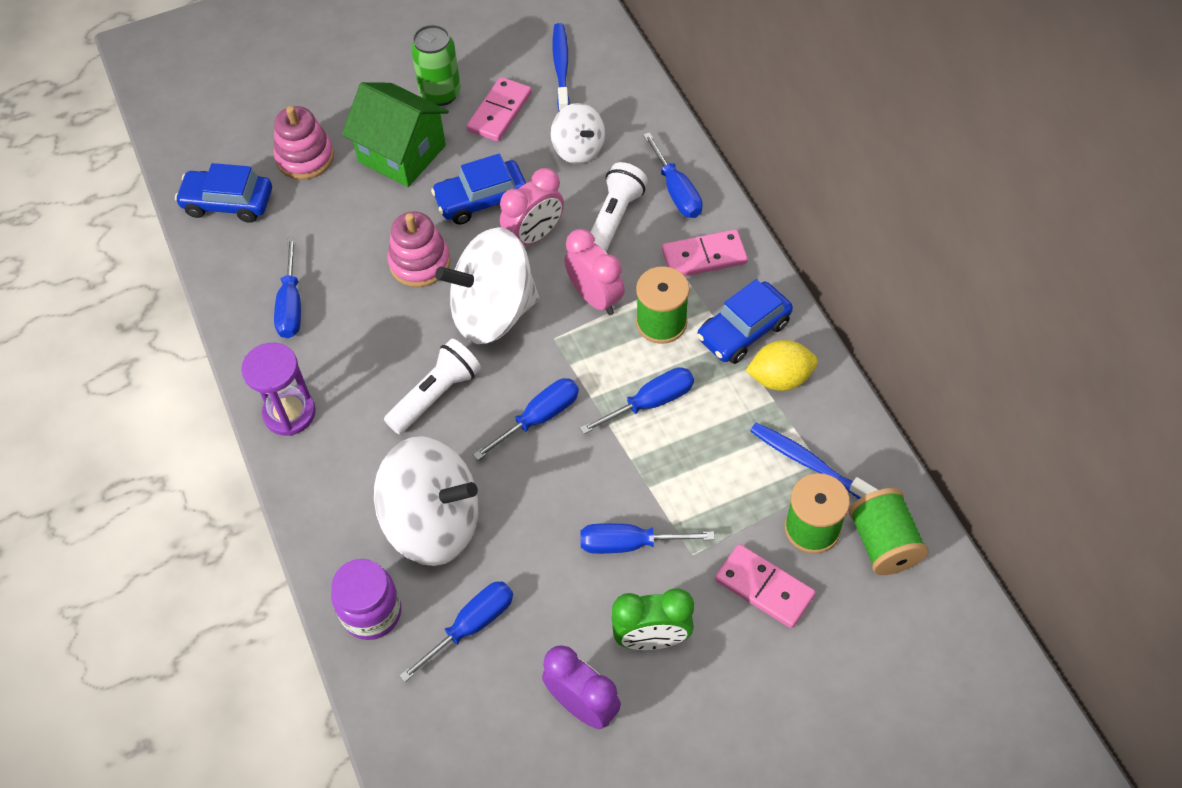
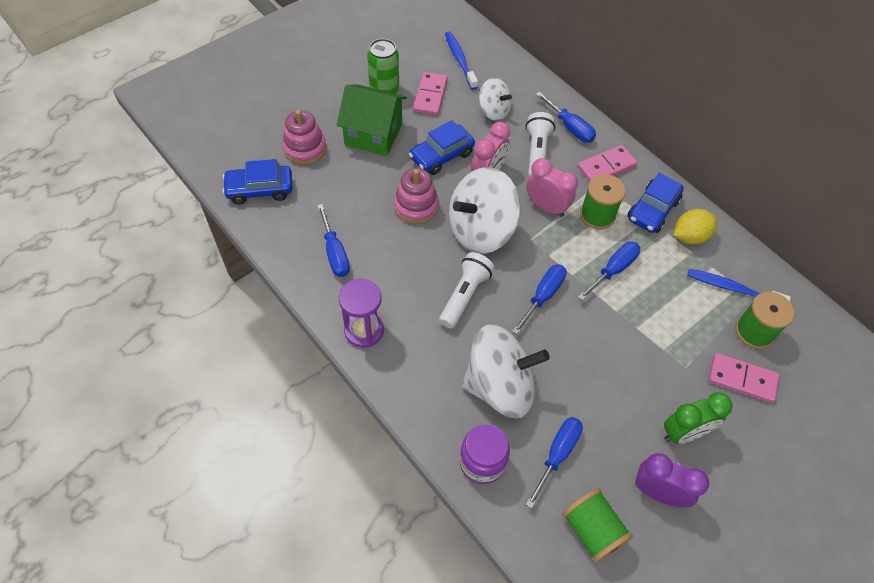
camera: 20 degrees left, 0 degrees up
blue screwdriver [580,523,715,554] -> none
green spool [849,488,929,575] -> green spool moved to [562,488,633,563]

